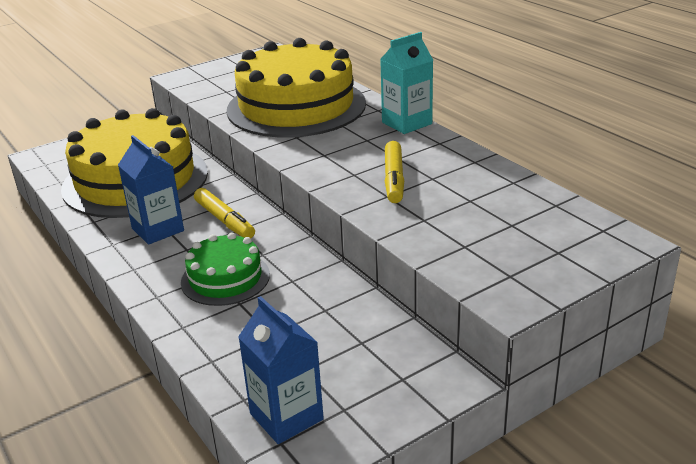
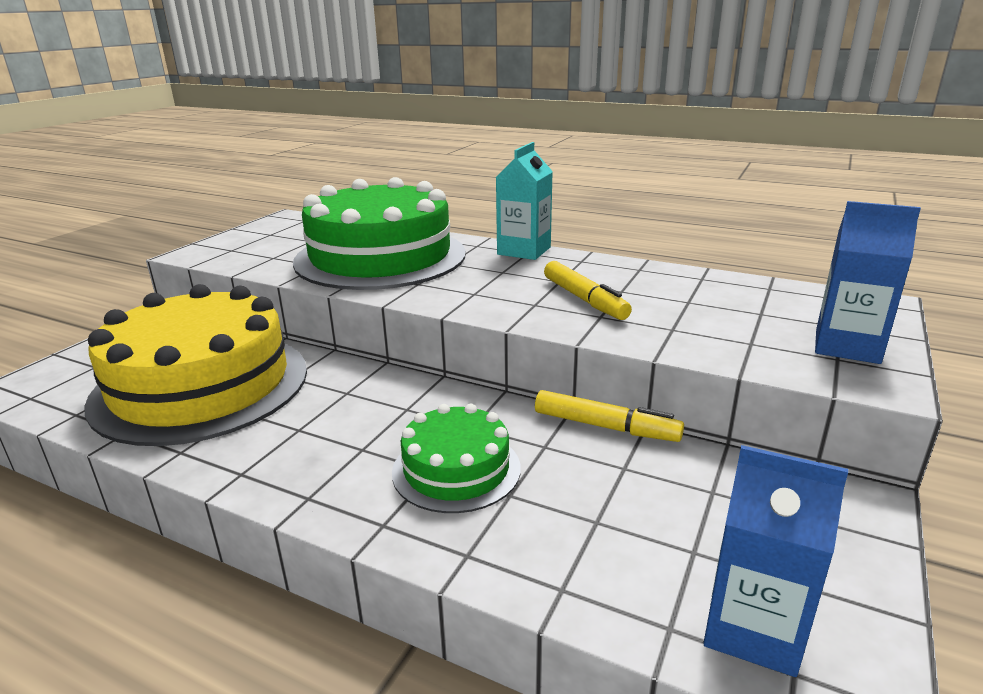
camera: 30 degrees left, 5 degrees down
blue carton [118,135,184,245] -> blue carton moved to [815,201,921,364]
yellow marker [194,188,255,238] -> yellow marker moved to [535,390,684,442]
yellow cake [227,38,366,138] -> green cake [293,177,466,290]

